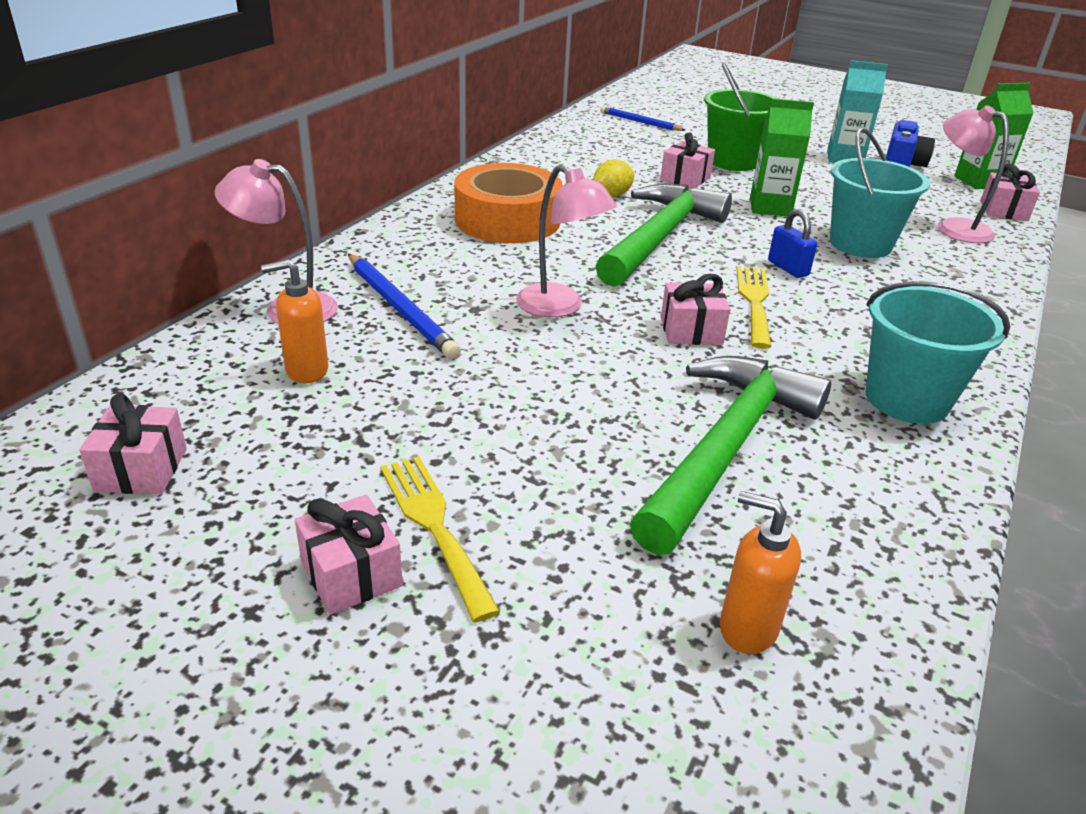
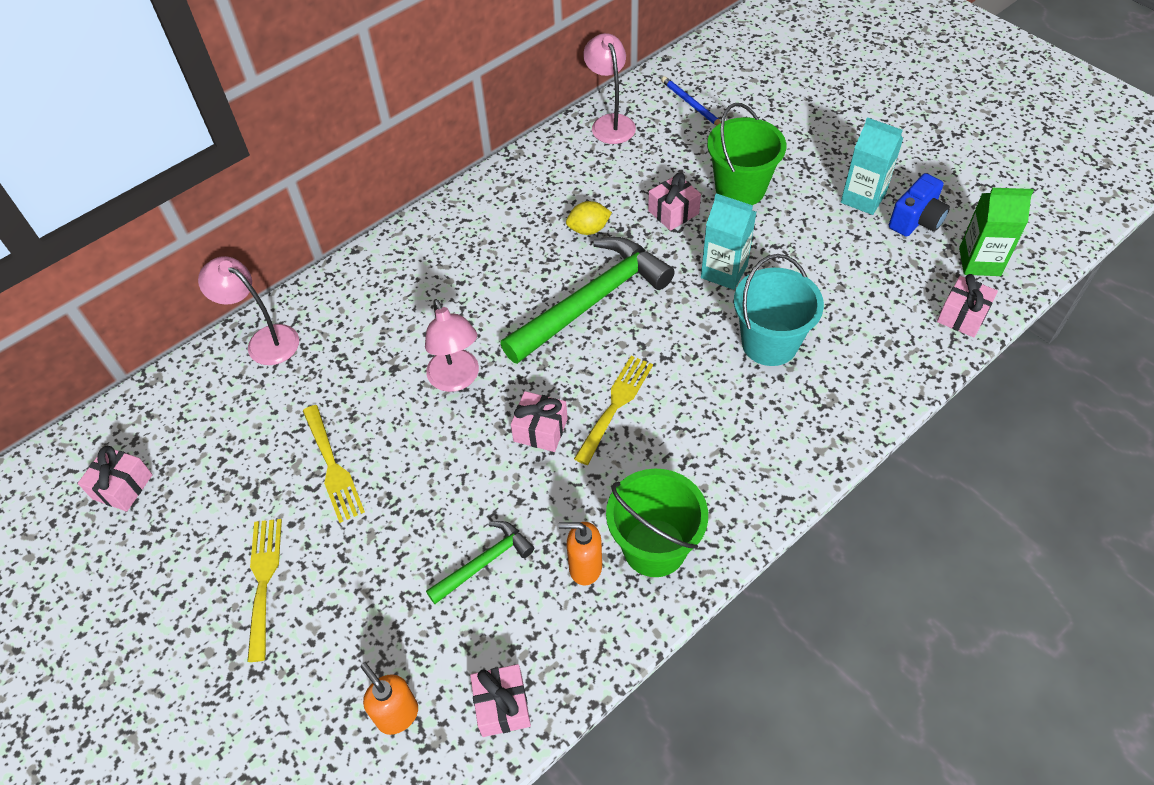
camera: 25 degrees right, 20 degrees up
orange soap dispenser [261,259,328,383] -> orange soap dispenser moved to [558,522,602,585]
pink gift [295,495,403,615] -> pink gift moved to [470,664,531,737]
blue pencil [348,254,461,359] -> none
orange tape [454,163,563,243] -> none
green hammer [630,356,831,555] -> green hammer [426,521,534,604], size x0.50
green carton [750,99,814,216] -> turquoise carton [701,193,756,290]
blue padlock [768,209,817,278] -> none
turquoise bucket [866,281,1011,424] -> green bucket [606,469,708,577]
pink lamp [937,105,1009,243] -> pink lamp moved to [583,33,636,144]
none -> yellow fork [303,405,365,523]

